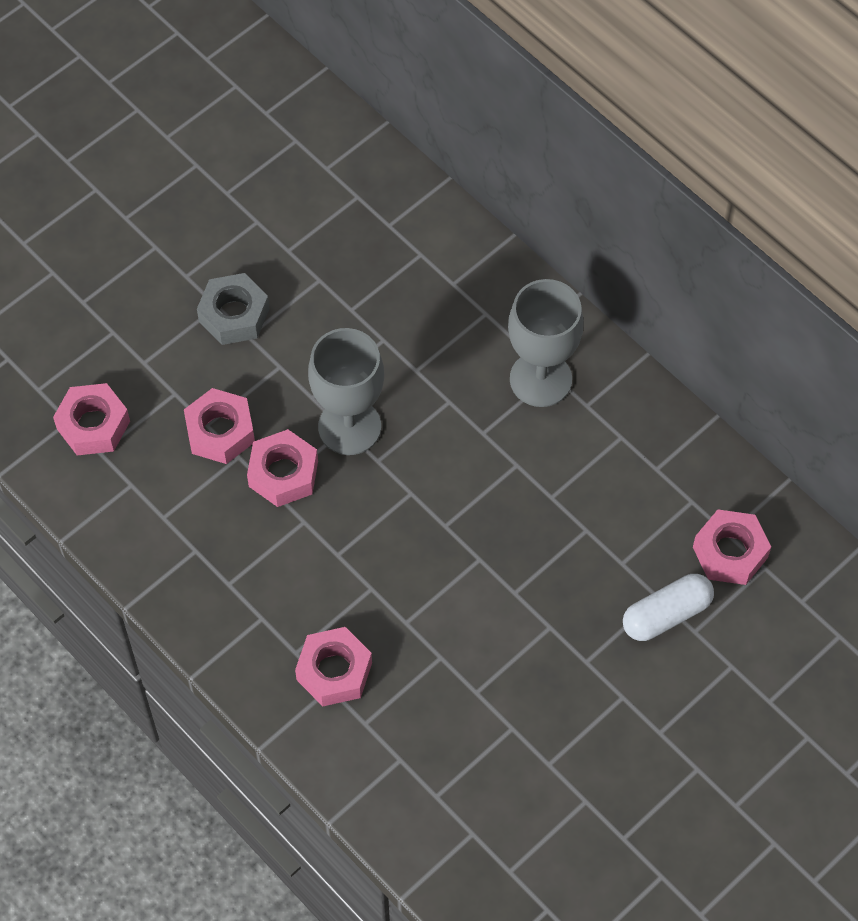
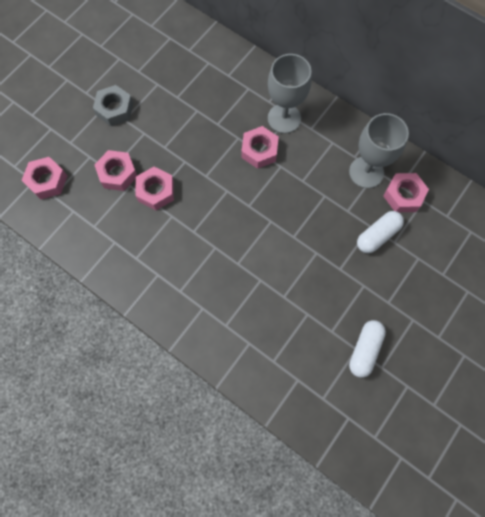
camera: 10 degrees left, 10 degrees up
pink nut [295,627,372,706] -> pink nut moved to [241,126,279,169]
grey goblet [308,328,384,455] -> grey goblet moved to [349,113,409,188]
none -> white capsule [349,320,386,378]

